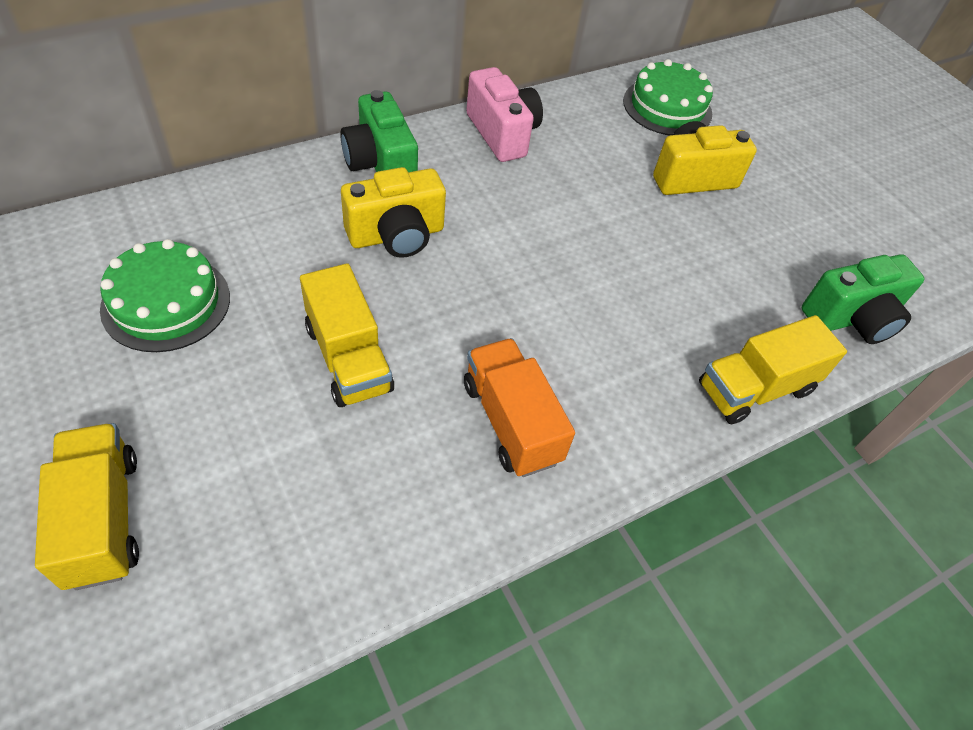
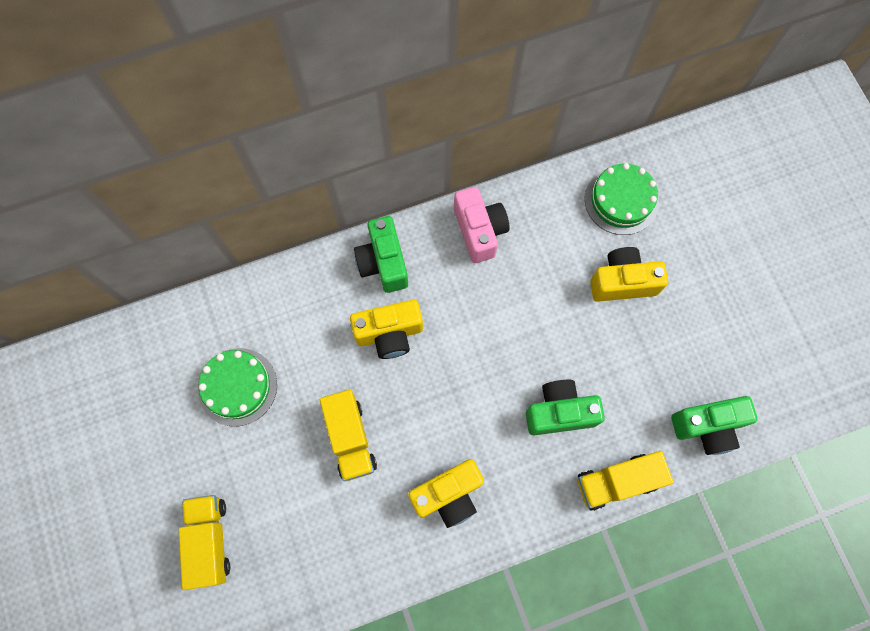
camera: 15 degrees right, 20 degrees up
orange truck [464,338,575,477] -> yellow camera [408,459,484,528]
none -> green camera [526,380,605,435]

